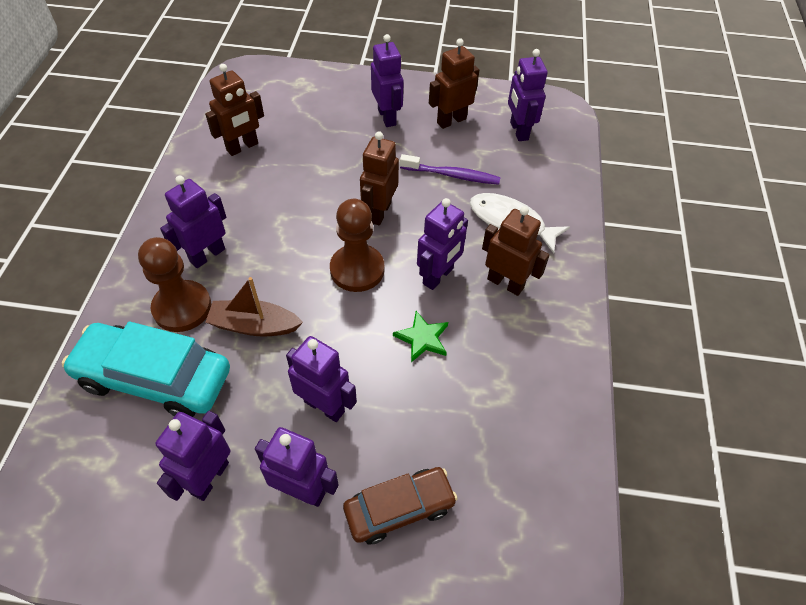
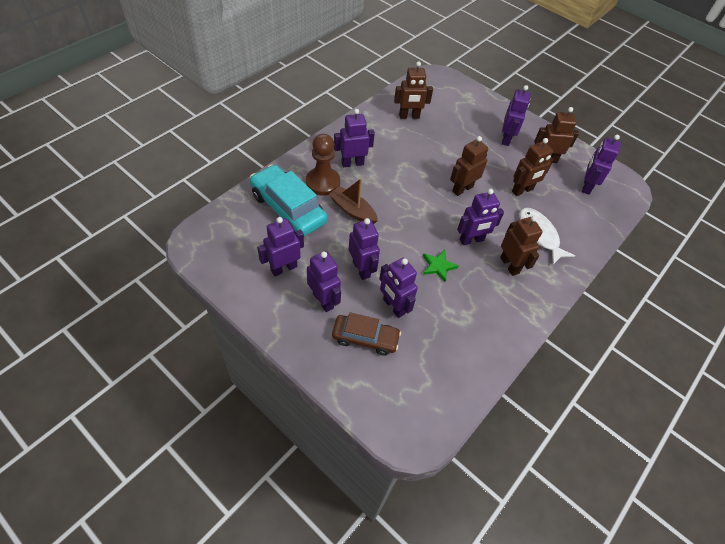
camera: 30 degrees right, 0 degrees up
brown pawn [330,199,384,292] -> none
purple toothbrush [400,154,500,185] -> brown robot [512,138,554,196]
none -> purple robot [379,258,418,318]

